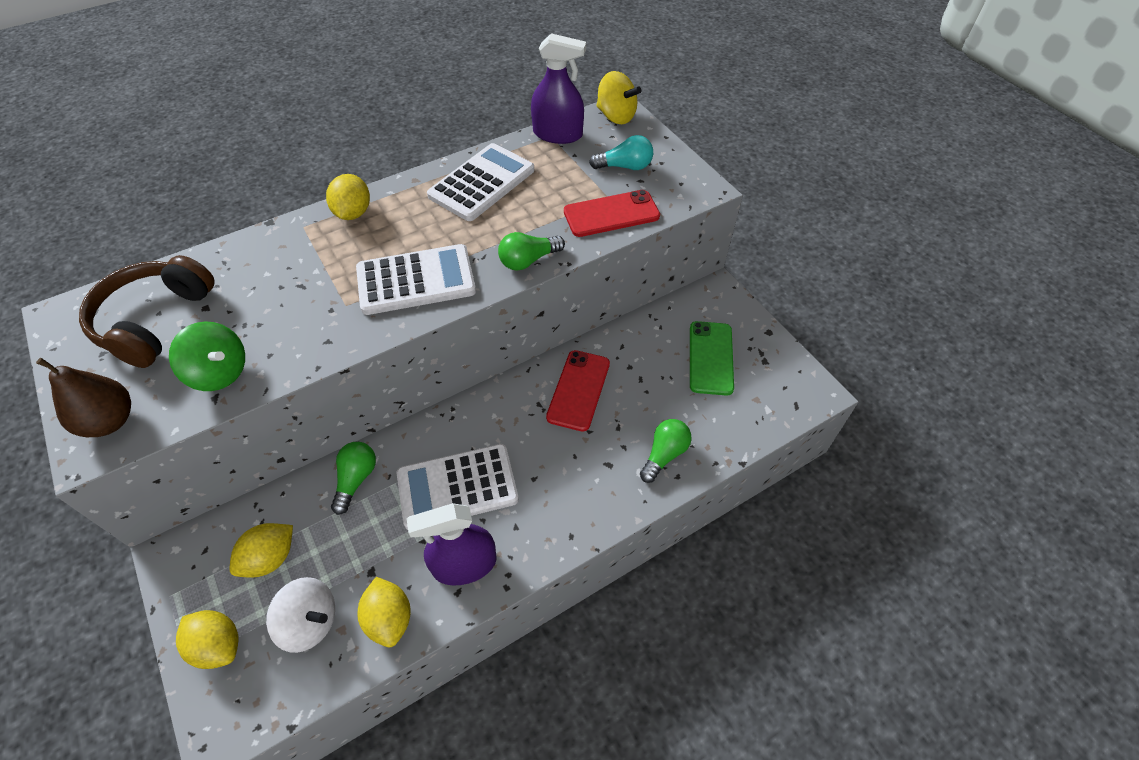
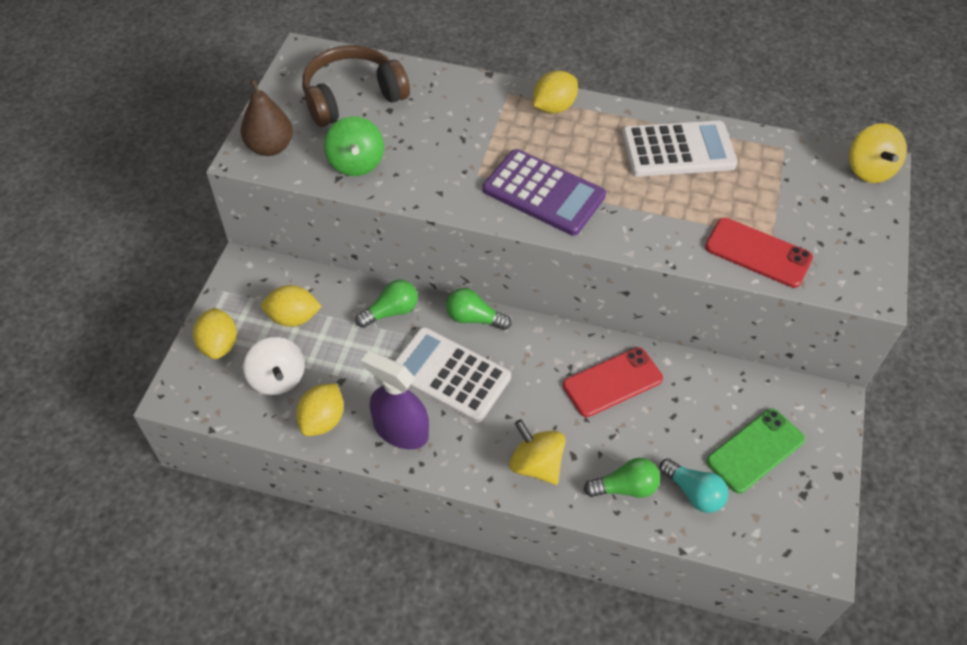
camera: 45 degrees right, 0 degrees up
white calculator [356,244,476,315] -> purple calculator [483,149,606,236]
green light bulb [498,232,565,271] -> green light bulb moved to [446,288,511,330]
purple spray bottle [531,33,586,144] -> none
turquoise light bulb [589,135,653,170] -> turquoise light bulb moved to [659,458,728,513]
none -> yellow spinning top [509,419,565,485]

